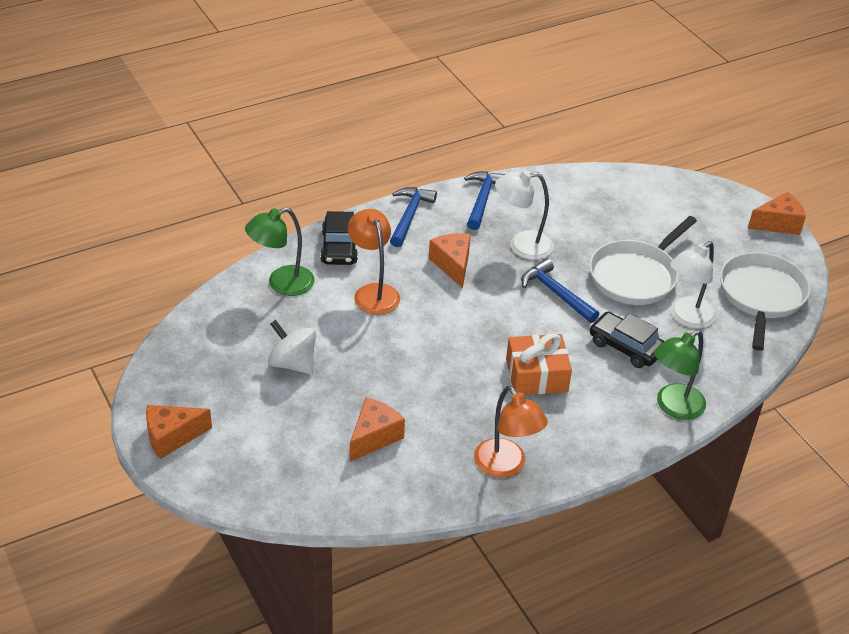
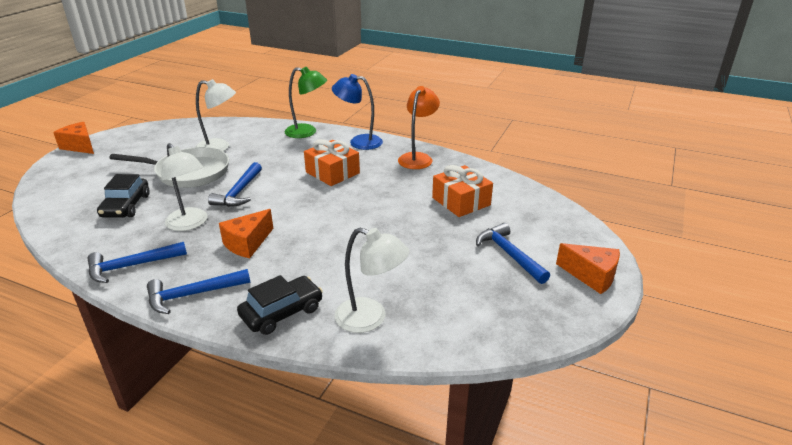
camera: 125 degrees left, 10 degrees down
green lamp [245,208,315,296] -> white lamp [334,228,409,333]
white spinning top [268,320,316,374] -> none
orange lamp [348,209,400,315] -> none
orange cheese [350,398,405,462] -> orange gift [432,165,493,217]
black car [590,312,665,368] -> black car moved to [97,174,150,218]
white pan [720,252,810,351] -> none
none -> blue lamp [332,74,383,150]
none -> blue hammer [476,223,550,284]

